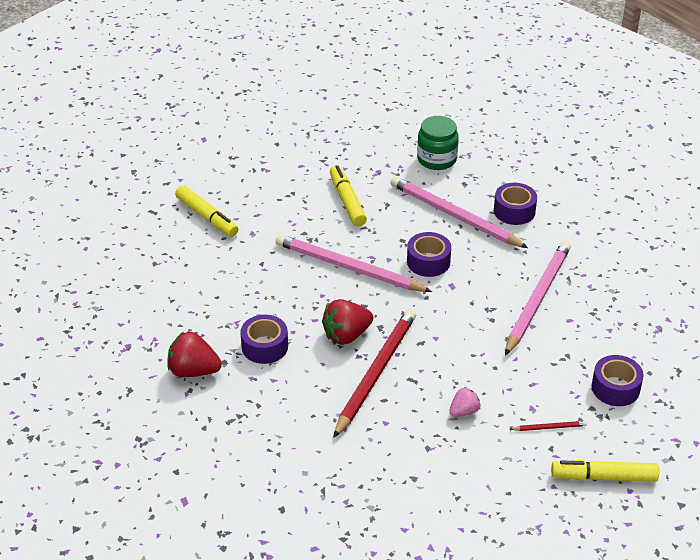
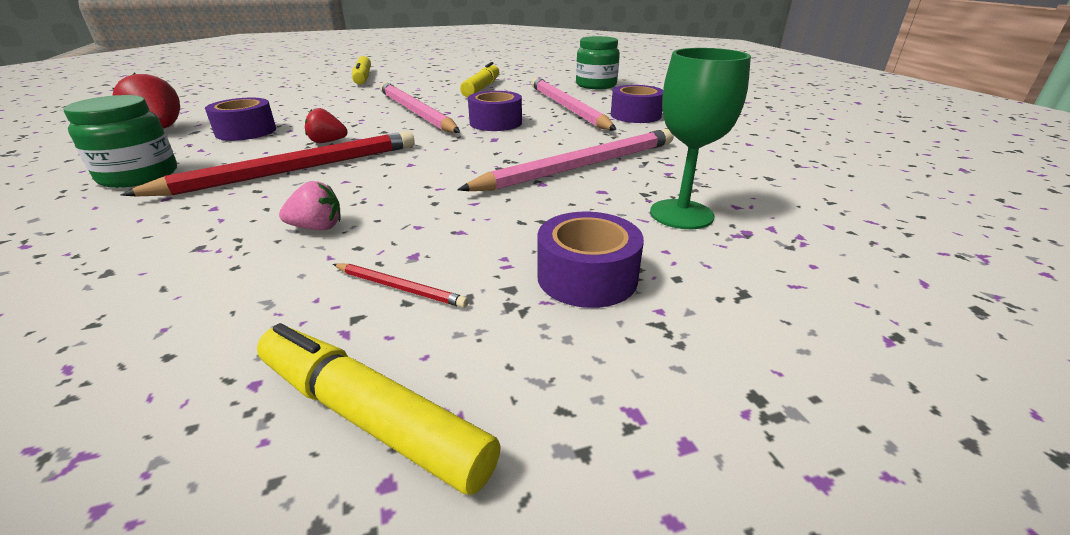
camera: 30 degrees right, 10 degrees down
red strawberry [322,299,373,345] -> red strawberry [305,108,348,143], size x0.59
none -> green jar [64,95,177,188]
none -> green goblet [650,48,751,229]

